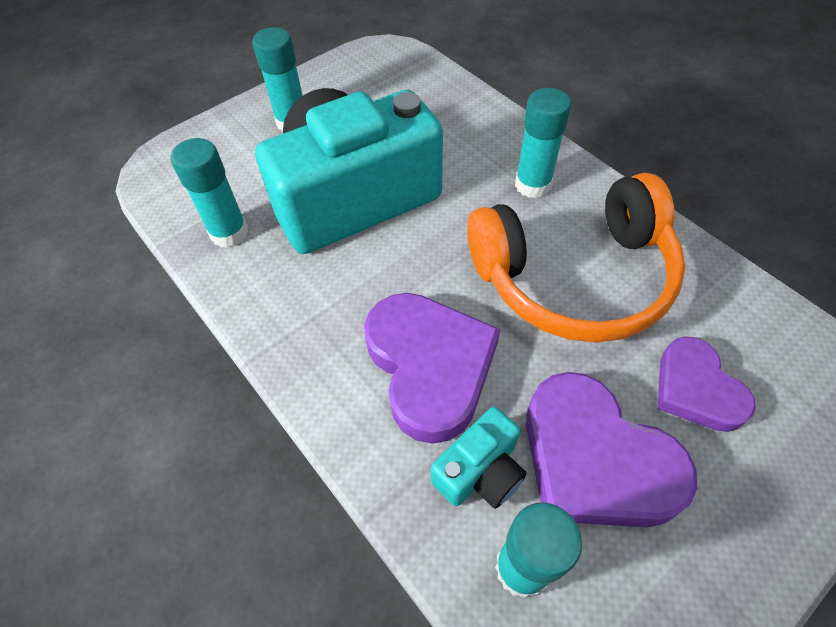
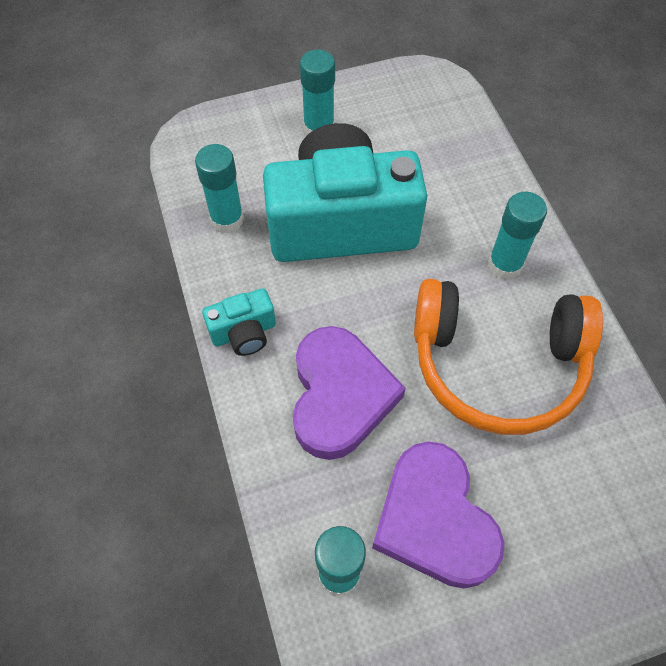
camera: 20 degrees right, 5 degrees up
turquoise camera [431,407,527,509] -> turquoise camera moved to [202,288,276,356]
purple heart [657,336,756,432] -> none

